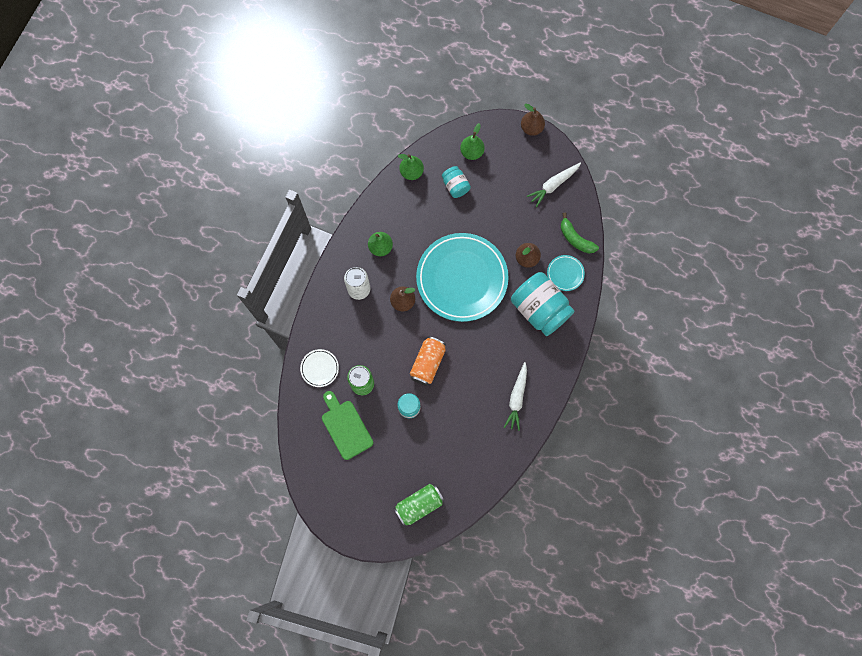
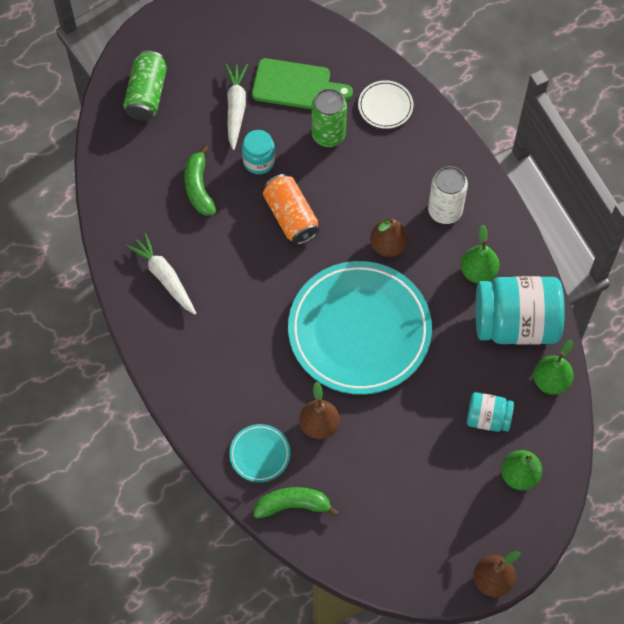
camera: 130 degrees right, 10 degrees down
turquoise jar [511,272,575,336] -> turquoise jar moved to [475,276,565,345]
white carrot [527,163,581,207] -> white carrot moved to [225,64,248,150]
none -> green banana [185,146,216,216]

